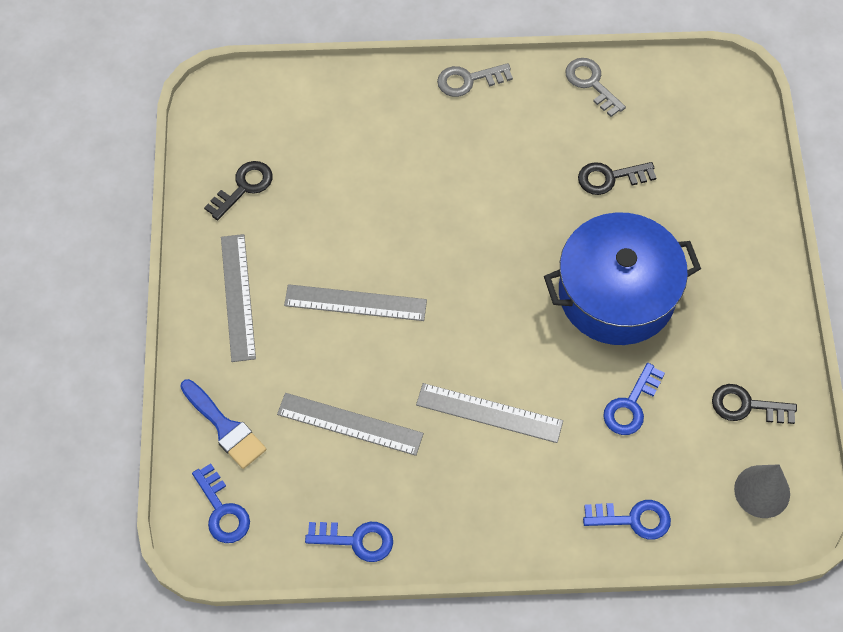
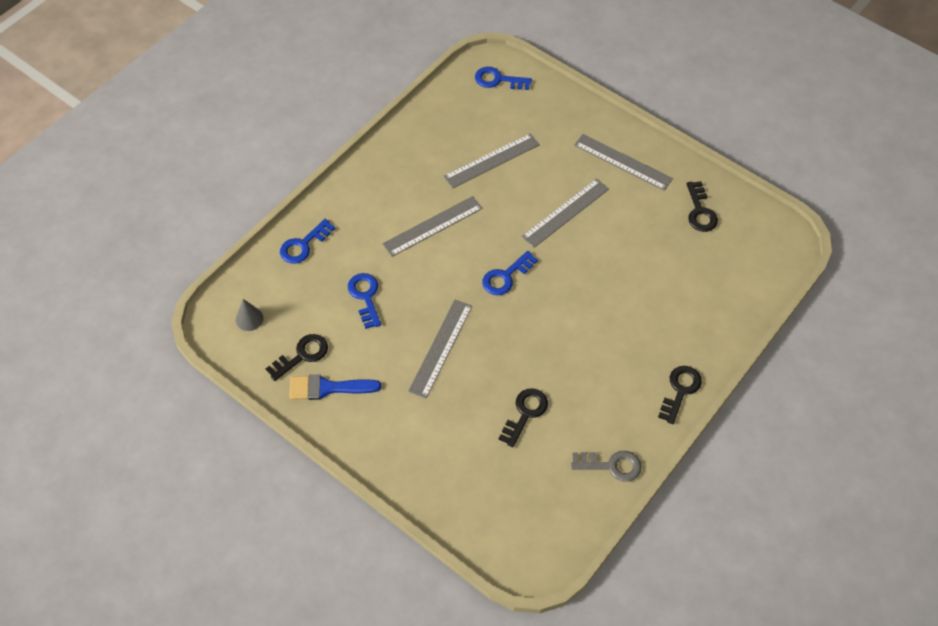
camera: 130 degrees right, 5 degrees down
blue brush [180,379,266,469] -> blue brush moved to [290,374,381,400]
blue key [305,522,393,562] -> blue key moved to [482,251,538,295]
grey key [437,63,513,97] -> black key [658,366,702,424]
blue pot [544,212,701,345] -> grey ruler [408,300,472,399]
grey cone [734,464,790,518] -> grey cone [236,299,264,331], size x0.66

